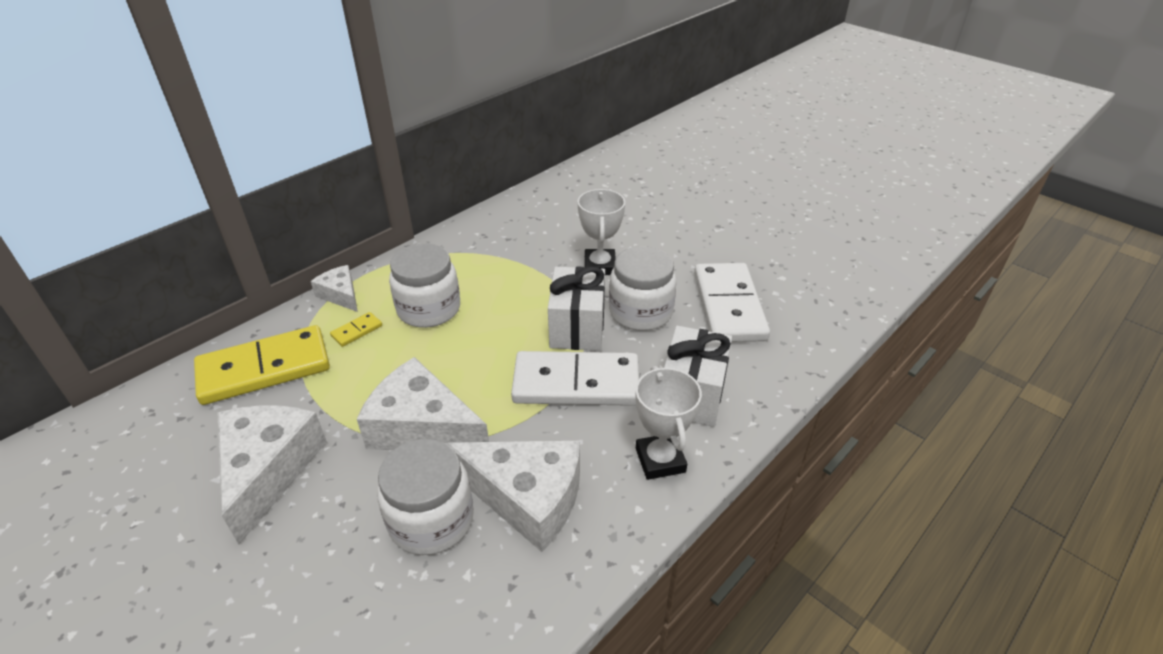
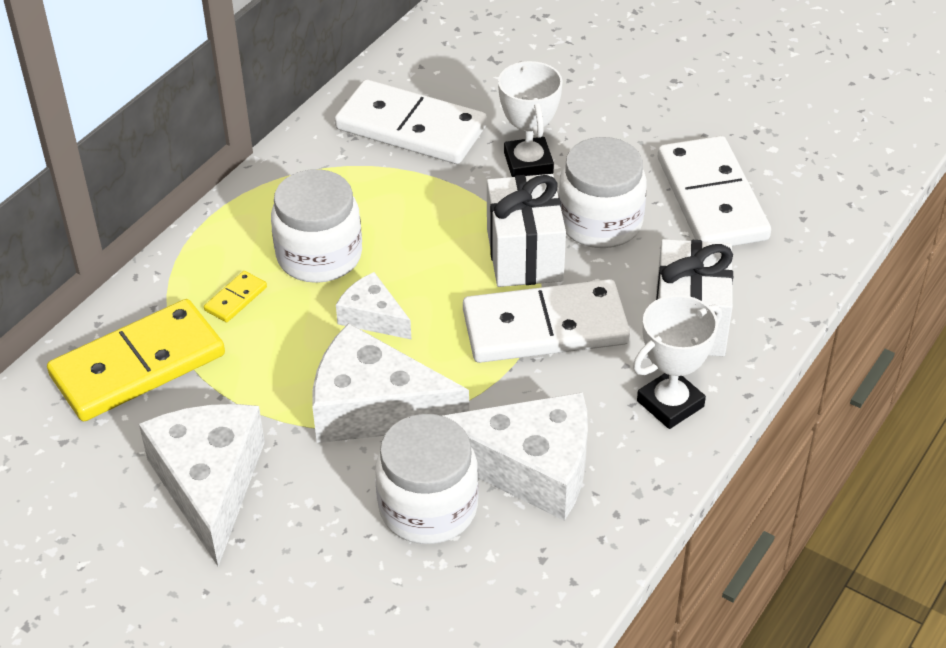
camera: 10 degrees left, 5 degrees up
white cheese [311,265,358,312] -> white cheese moved to [336,272,412,340]
white trophy [635,366,702,480] -> white trophy turned 75 degrees clockwise [633,295,722,429]
none -> white domino [335,80,487,164]

